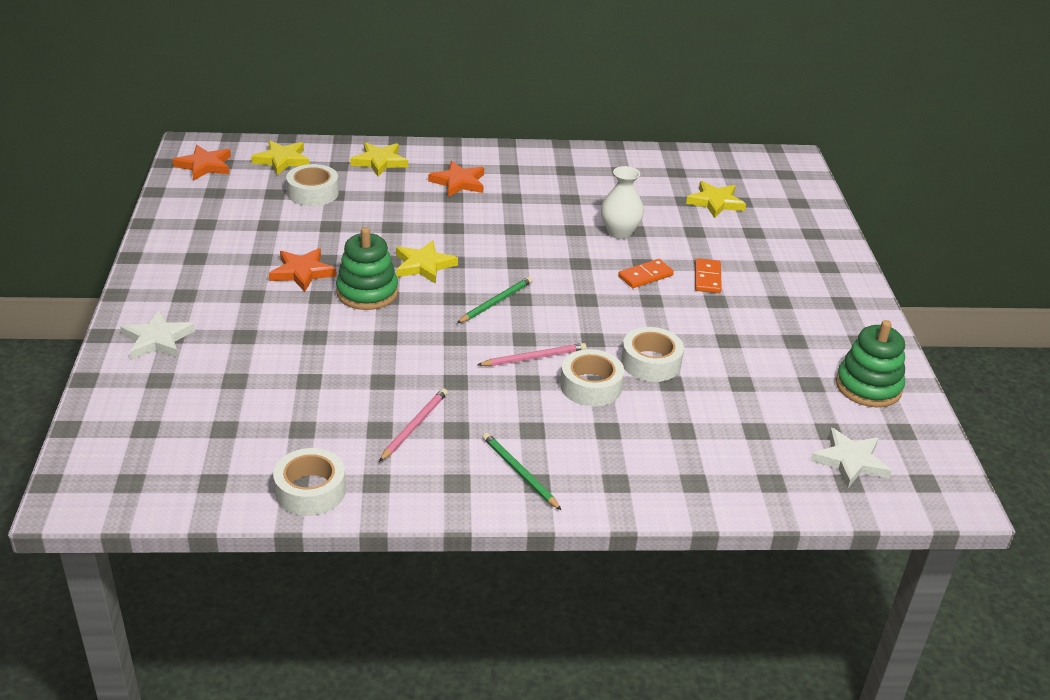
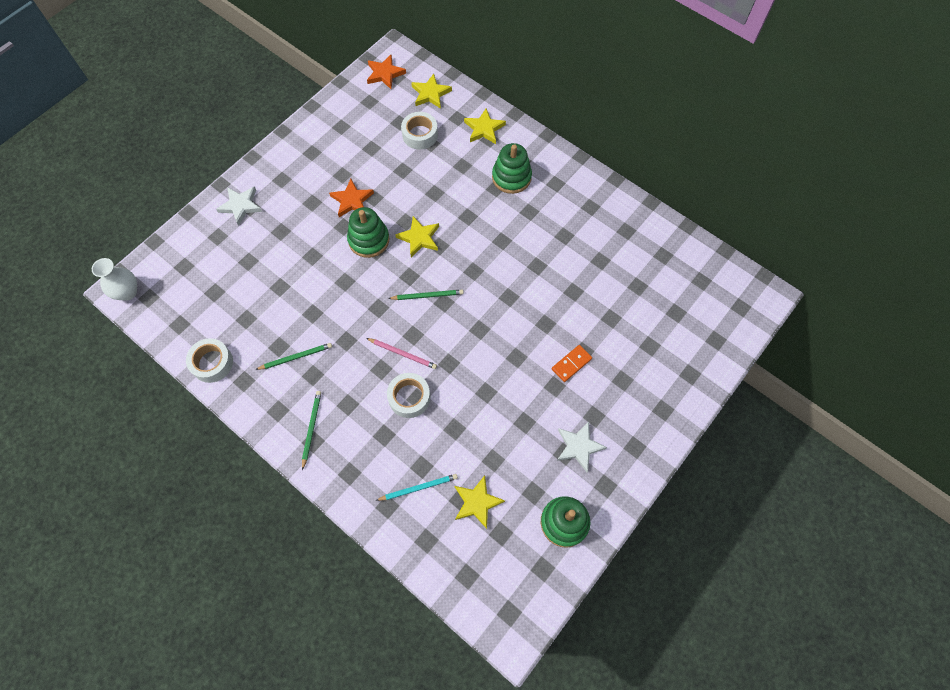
camera: 45 degrees right, 30 degrees up
pink pencil [379,388,448,462] -> green pencil [255,343,332,370]
orange star [428,161,484,197] -> green stacking toy [492,143,532,194]
white vase [601,166,644,239] -> white vase moved to [92,258,137,301]
orange domino [618,259,674,288] -> none
white tape [621,327,684,382] -> none
yellow star [686,181,746,218] -> yellow star moved to [455,475,505,529]
white star [810,428,892,488] -> white star moved to [557,421,607,472]
none -> turquoise pencil [375,474,458,501]

